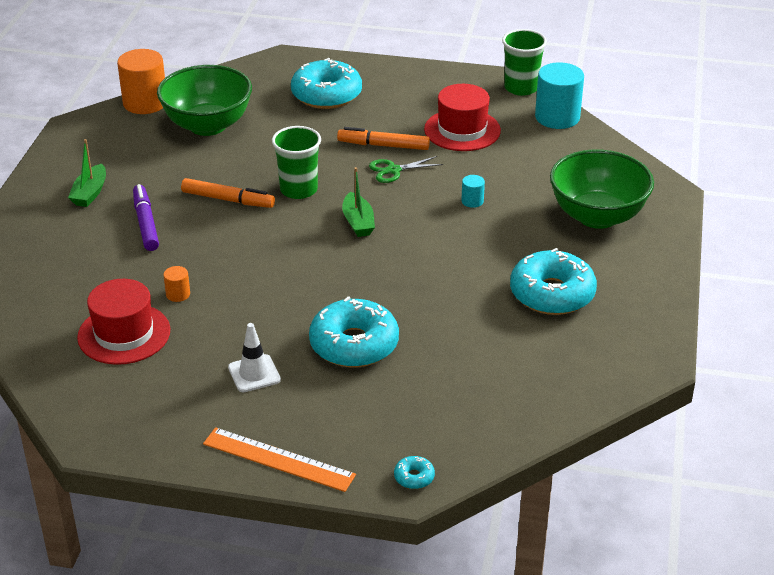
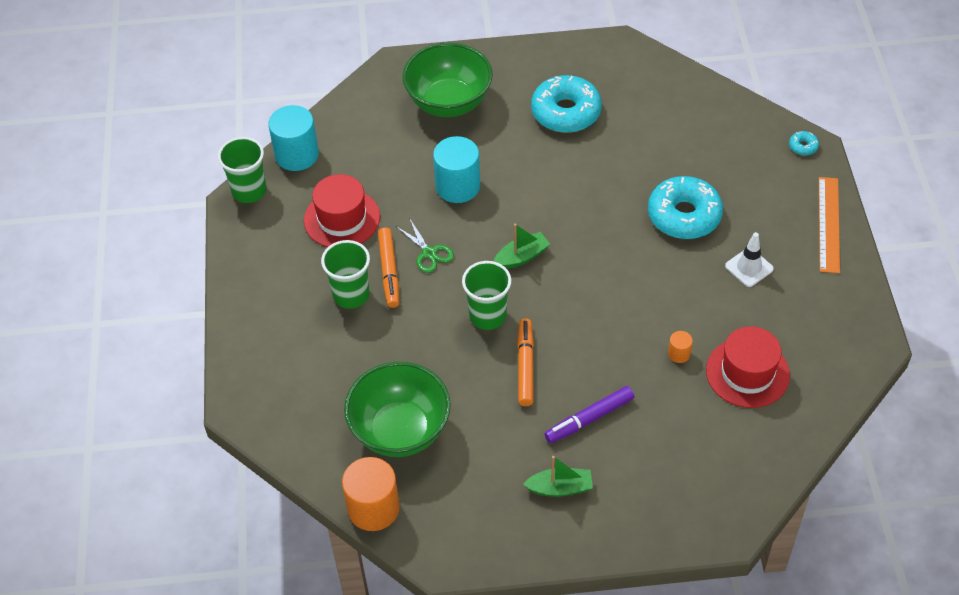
camera: 105 degrees left, 15 degrees up
turquoise donut [291,58,362,109] -> none
turquoise cylinder [461,175,485,208] -> turquoise cylinder [433,136,480,203], size x2.18
none -> green cup [321,240,370,309]

